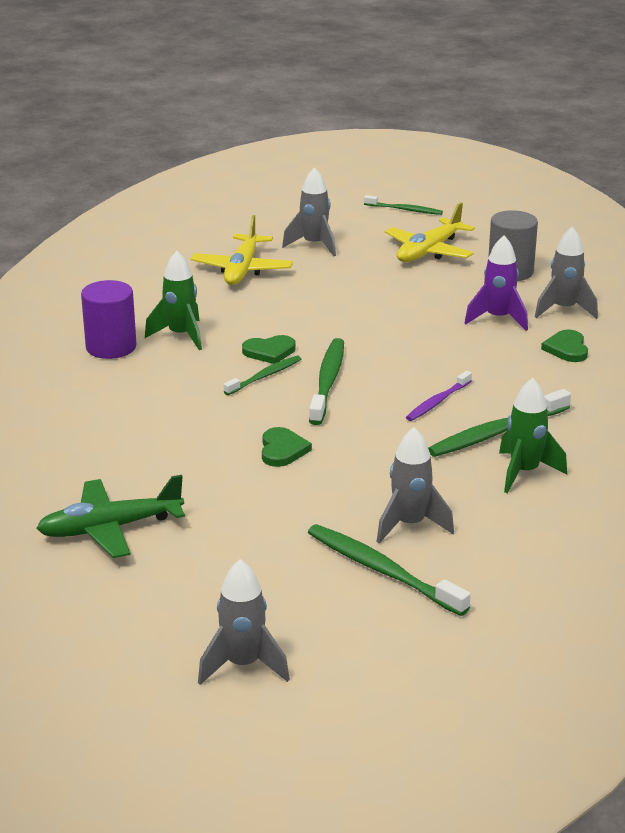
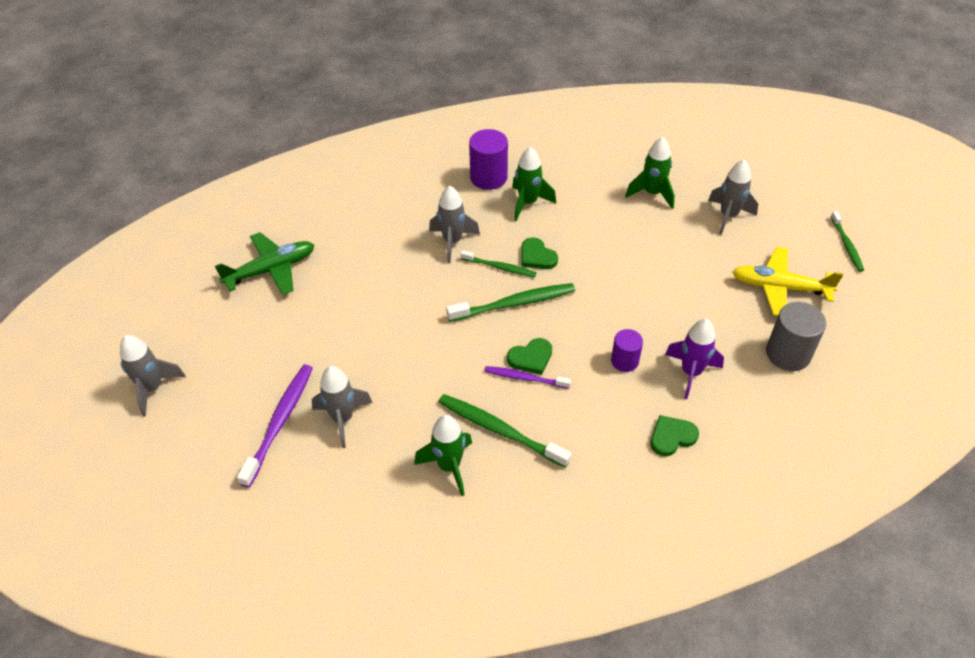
camera: 65 degrees right, 20 degrees up
green plane [36,475,185,558] -> green plane turned 105 degrees clockwise [215,232,314,295]
yellow plane [191,215,293,285] -> green rocket [625,137,675,209]
green heart [262,427,312,467] -> green heart moved to [507,338,552,375]
green toothbrush [308,524,471,616] -> purple toothbrush [237,365,313,488]
grey rocket [535,227,598,319] -> grey rocket moved to [429,186,480,263]
none -> purple cylinder [611,329,643,372]

